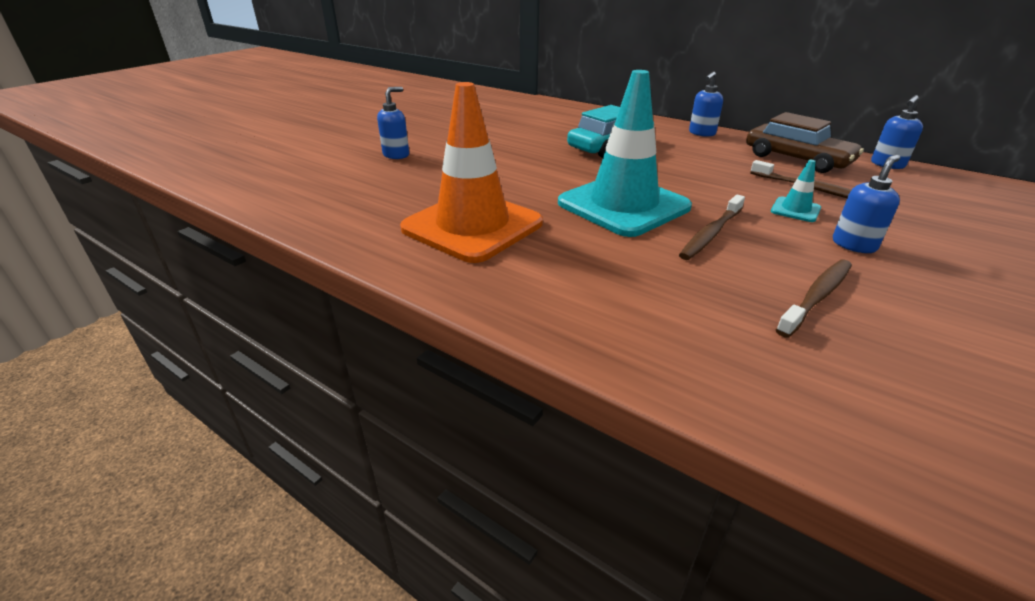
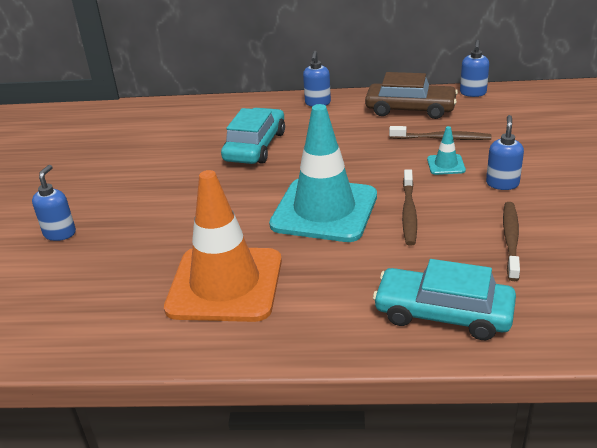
camera: 30 degrees left, 0 degrees up
none -> turquoise car [373,259,516,340]

